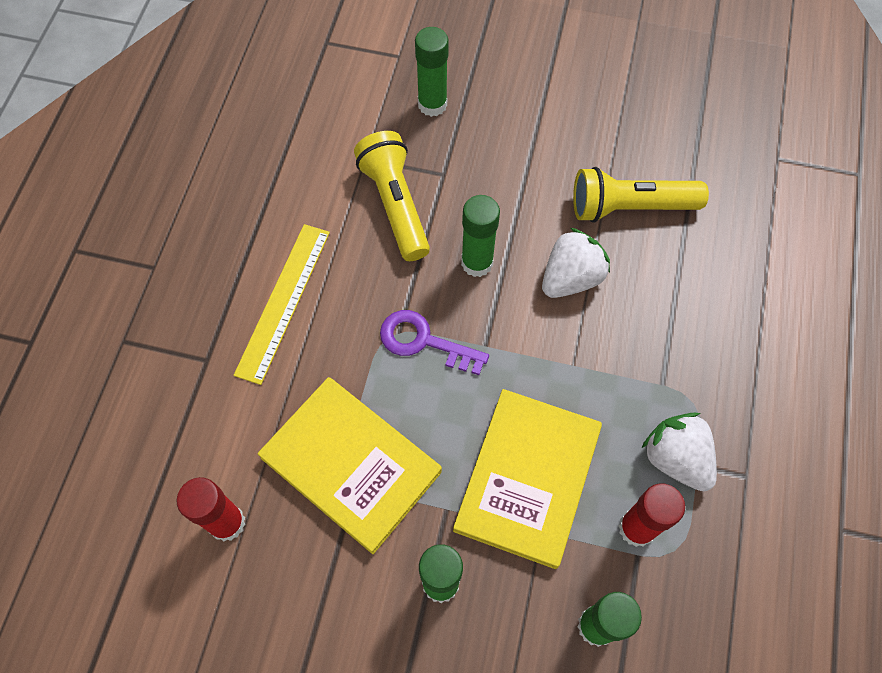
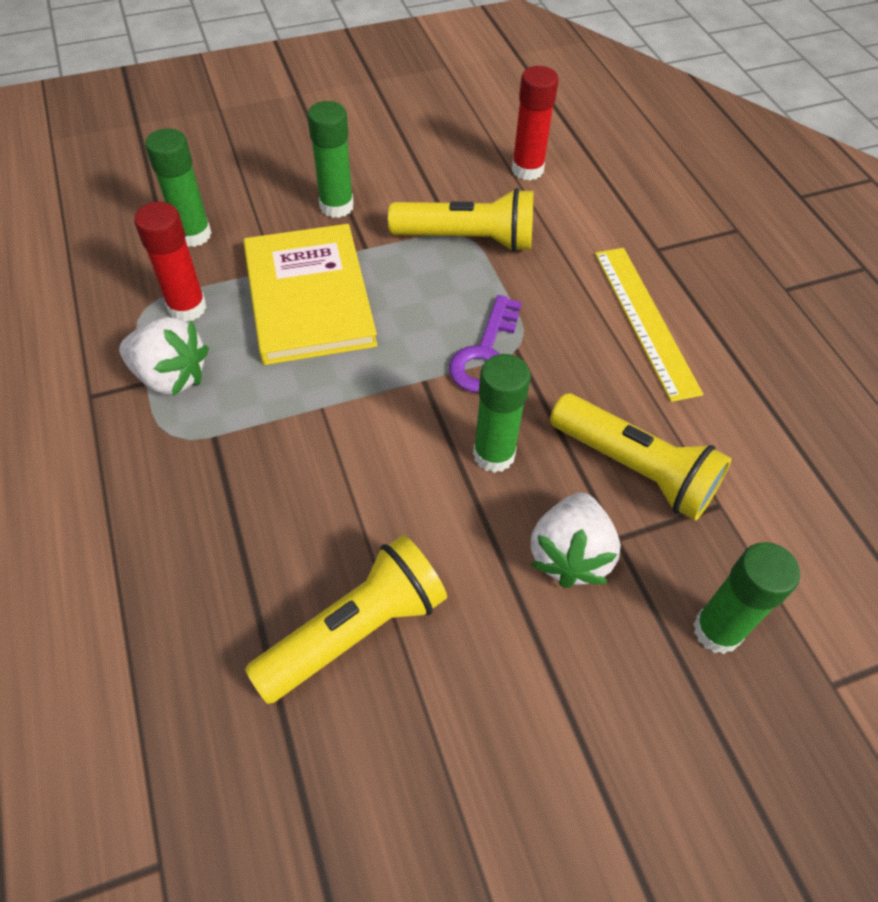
camera: 145 degrees right, 10 degrees down
yellow book [257,377,442,554] -> yellow flashlight [388,188,533,252]
purple key [380,310,489,375] -> purple key turned 120 degrees clockwise [449,295,522,393]
white strawberry [542,228,610,298] -> white strawberry moved to [531,492,621,588]

